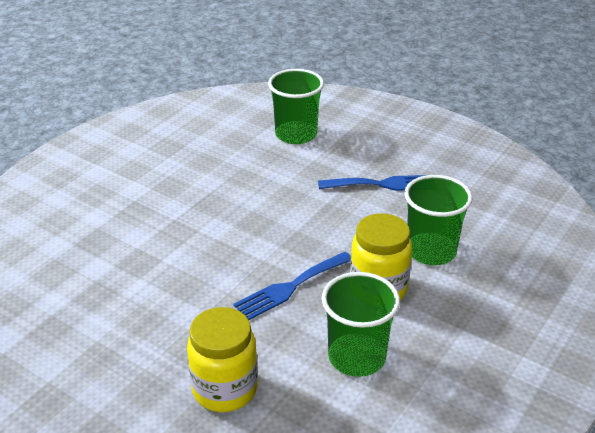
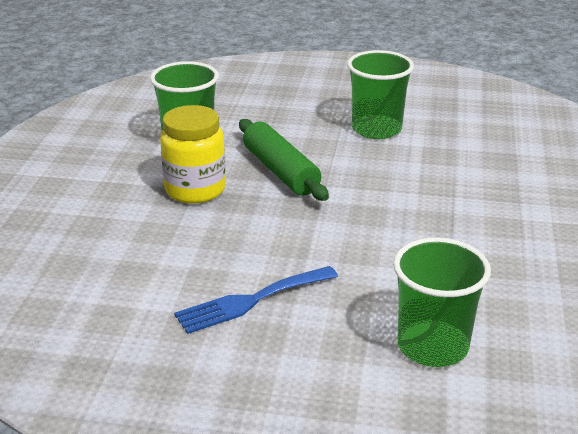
camera: 155 degrees right, 5 degrees down
yellow jar [187,307,258,412] -> none
blue fork [233,252,351,320] -> green rolling pin [239,119,329,201]
green cup [404,175,473,265] -> green cup moved to [347,50,414,139]

